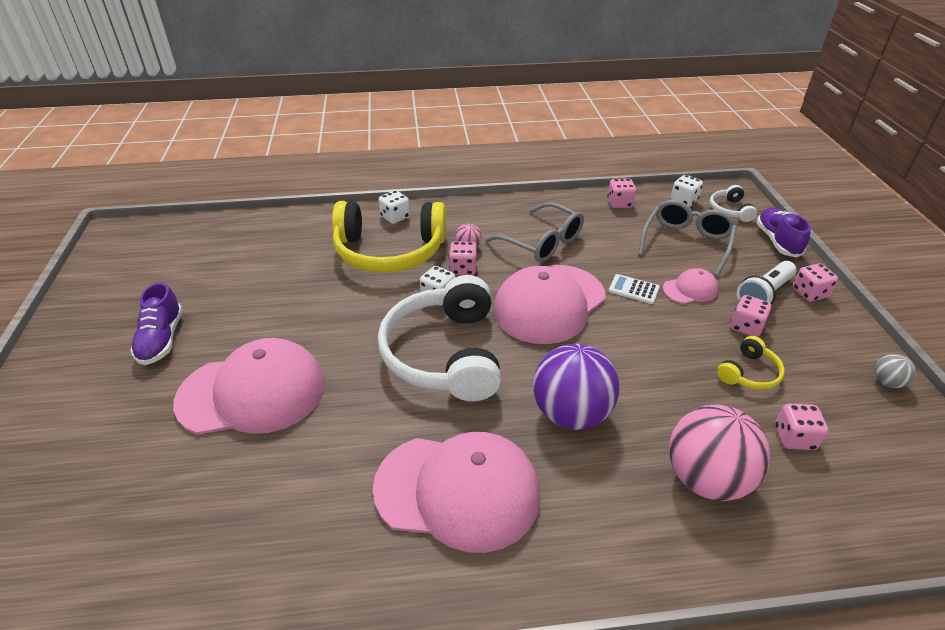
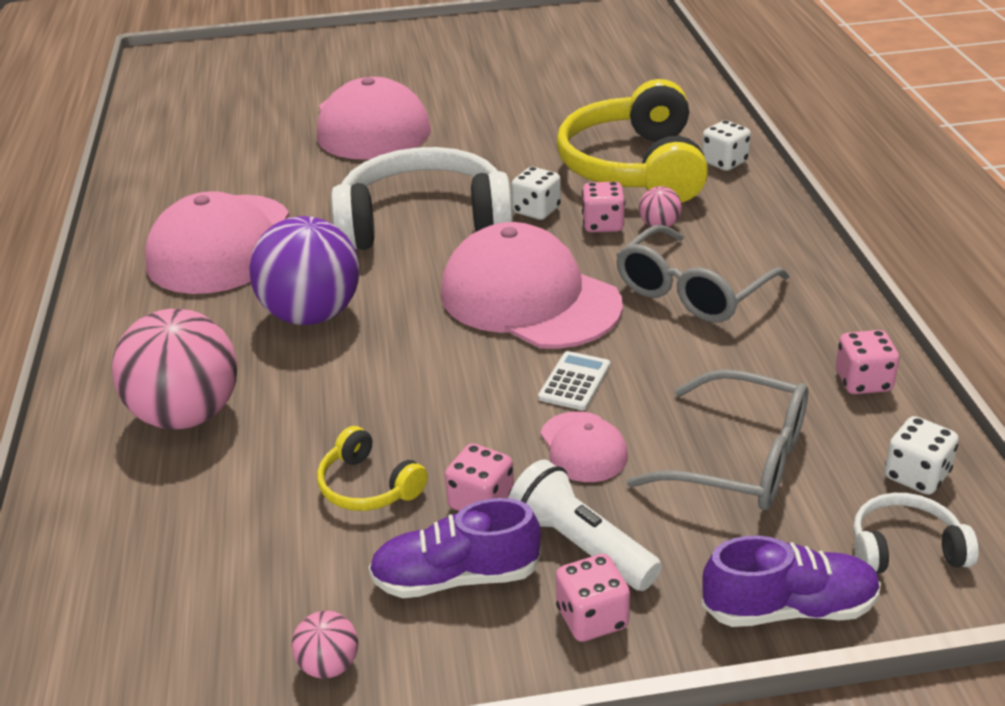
camera: 90 degrees right, 5 degrees down
purple shoe [130,282,183,365] -> purple shoe moved to [369,498,541,598]
pink dice [775,404,828,450] -> none
grey ball [875,354,916,388] -> pink ball [292,611,358,679]

